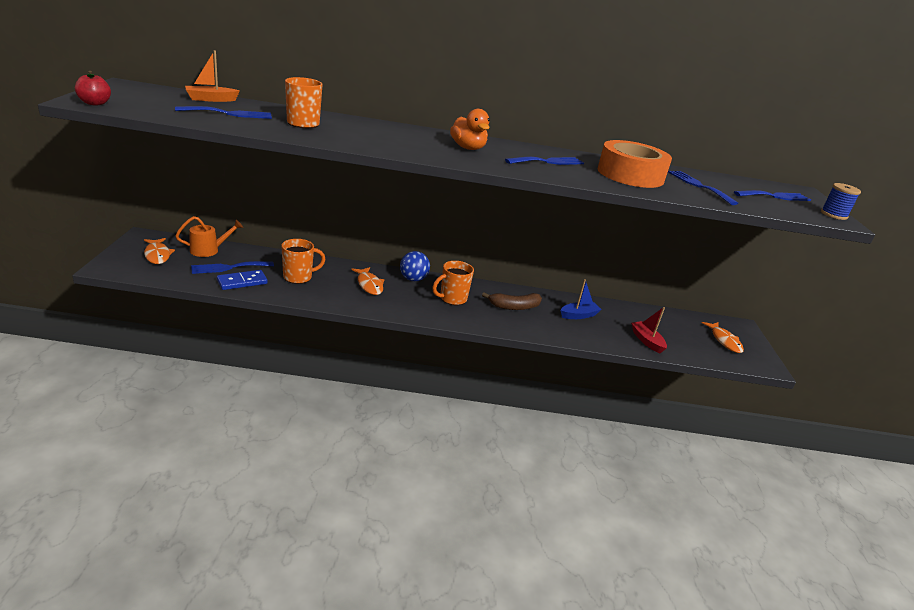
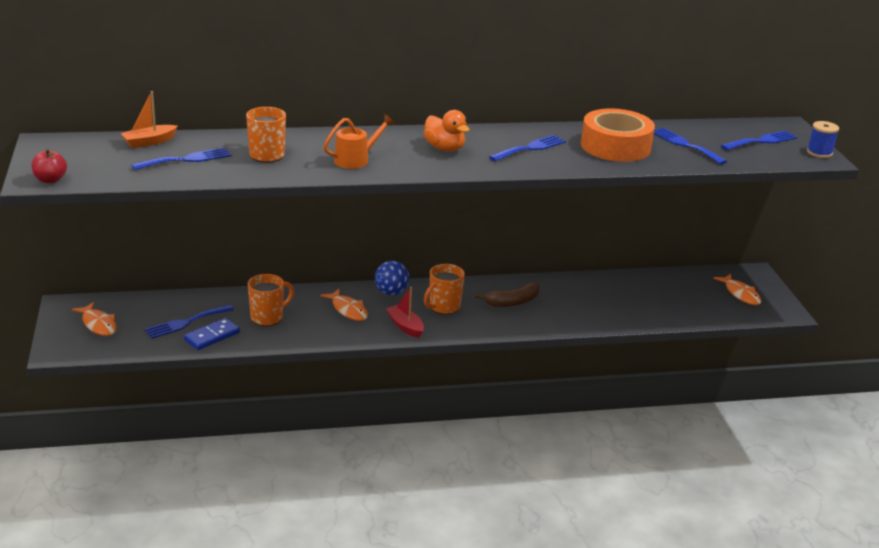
camera: 10 degrees left, 0 degrees up
orange watering can [175,216,243,257] -> orange watering can moved to [323,114,394,169]
blue boat [560,279,602,319] -> none
red boat [631,307,667,353] -> red boat moved to [386,287,424,338]

